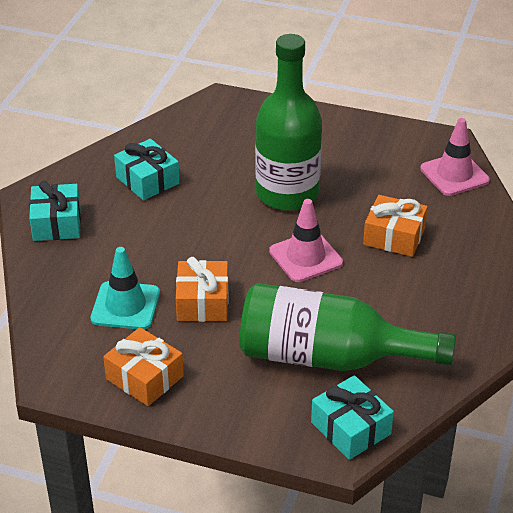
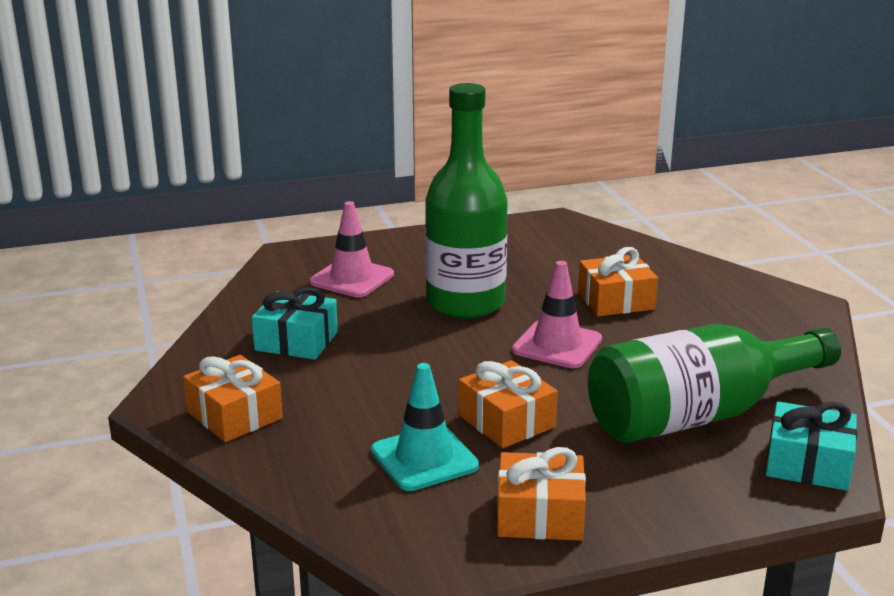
camera: 35 degrees left, 15 degrees down
turquoise gift [29,181,81,241] -> orange gift [183,355,283,442]
pink traffic cone [420,118,490,196] -> pink traffic cone moved to [310,201,394,297]

